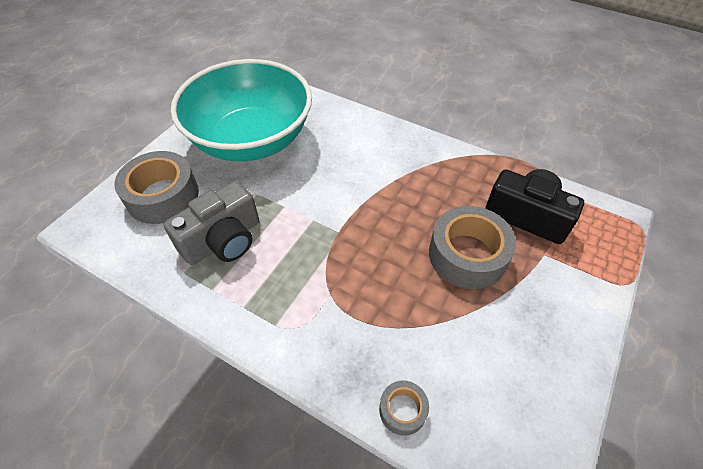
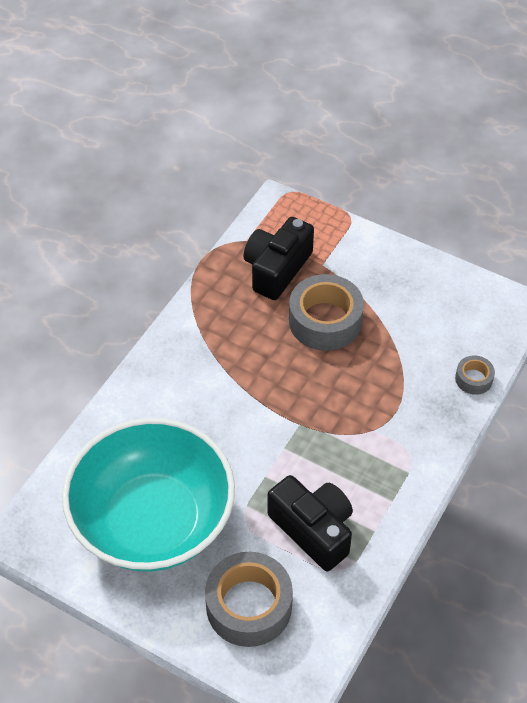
camera: 90 degrees left, 0 degrees up
grey camera [164,181,259,265] -> black camera [267,475,353,571]

